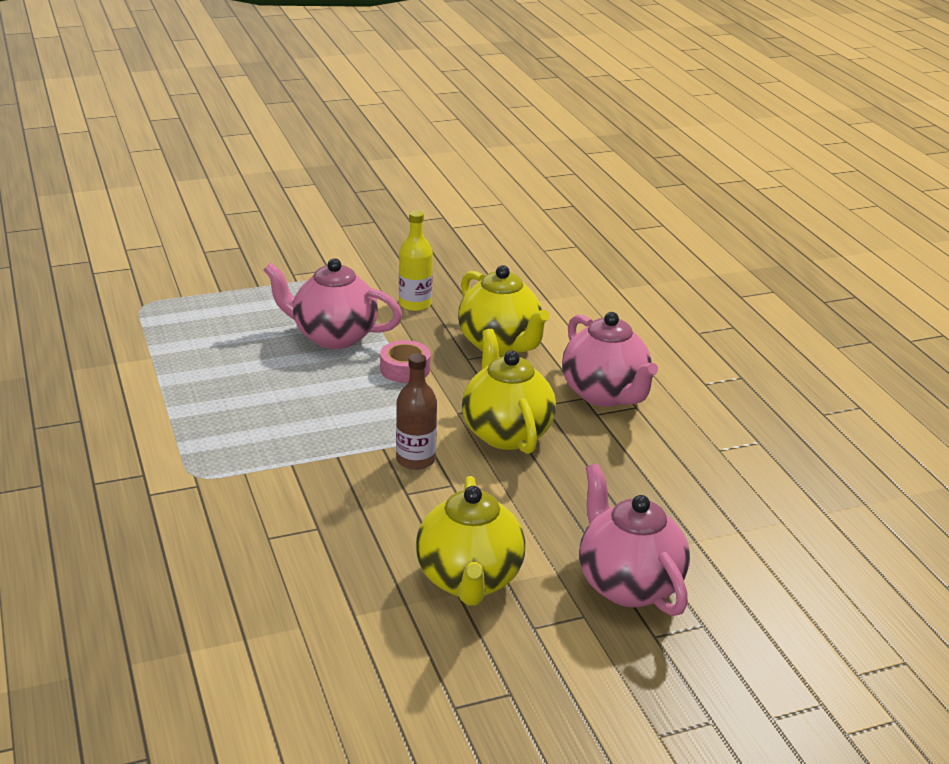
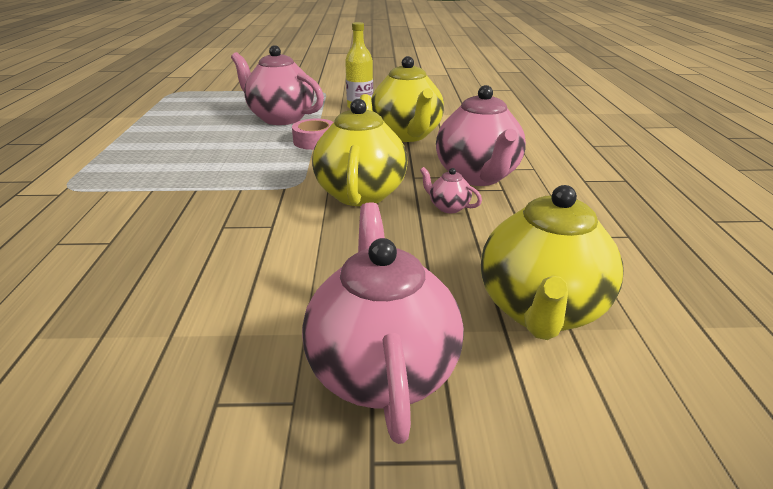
camera: 20 degrees right, 0 degrees up
brown bottle [396,353,437,470] -> none
yellow teapot [416,476,526,606] -> yellow teapot moved to [481,185,624,340]
none -> pink teapot [420,167,482,213]

